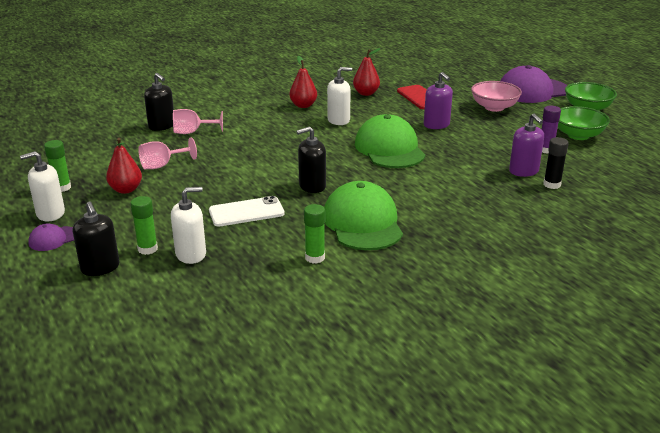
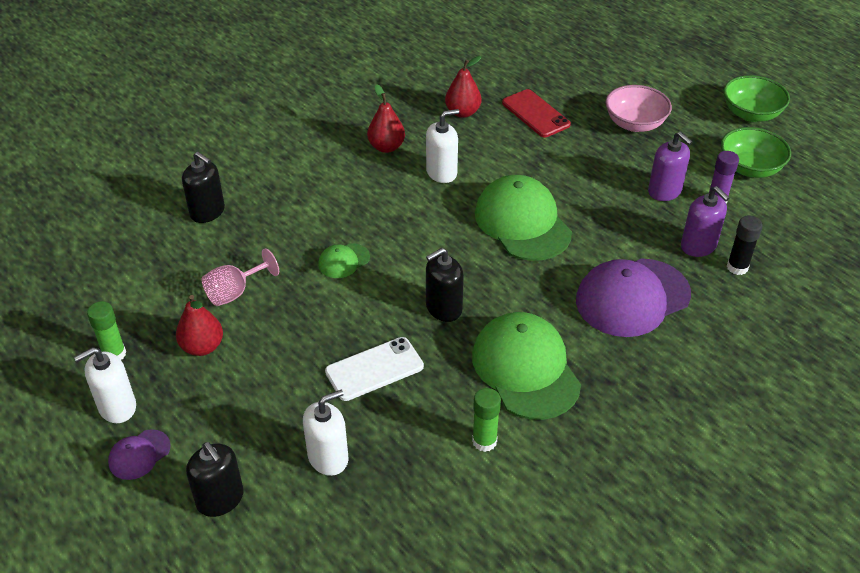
camera: 10 degrees left, 15 degrees up
green glue stick [130,196,158,255] -> none
pink goblet [173,109,223,134] -> none
purple soap dispenser [424,72,453,129] -> purple soap dispenser moved to [648,132,693,201]
purple cap [500,65,567,103] -> purple cap moved to [576,258,691,337]
none -> green cap [318,243,370,278]

